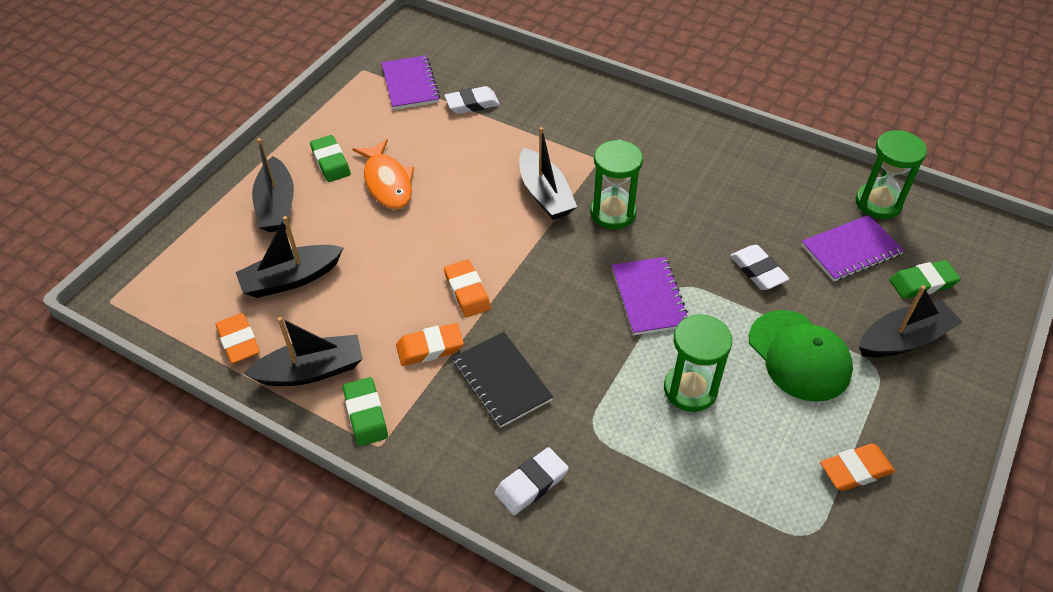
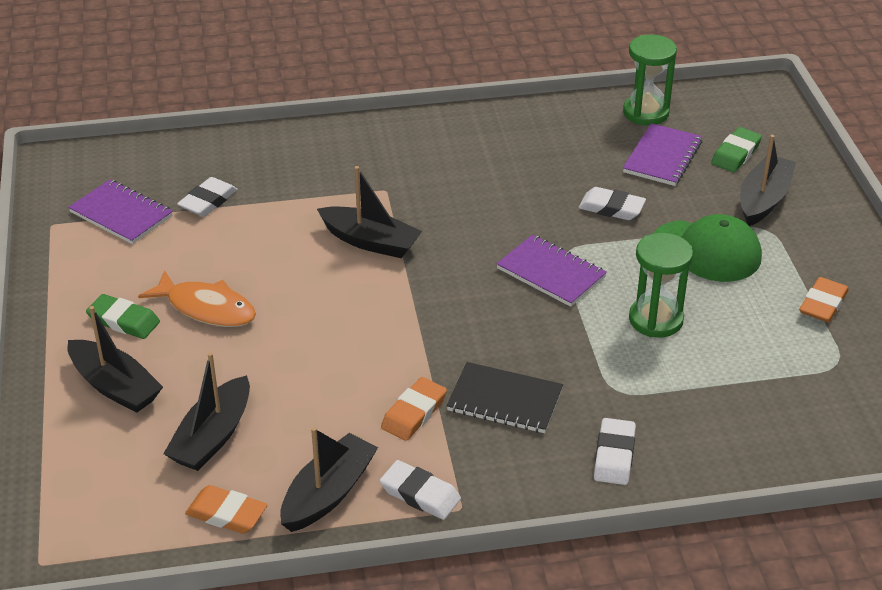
camera: 40 degrees left, 10 degrees down
green eraser [343,377,388,446] -> white eraser [380,460,461,520]
orange eraser [444,259,491,317] -> none
green hourglass [590,139,643,229] -> none

